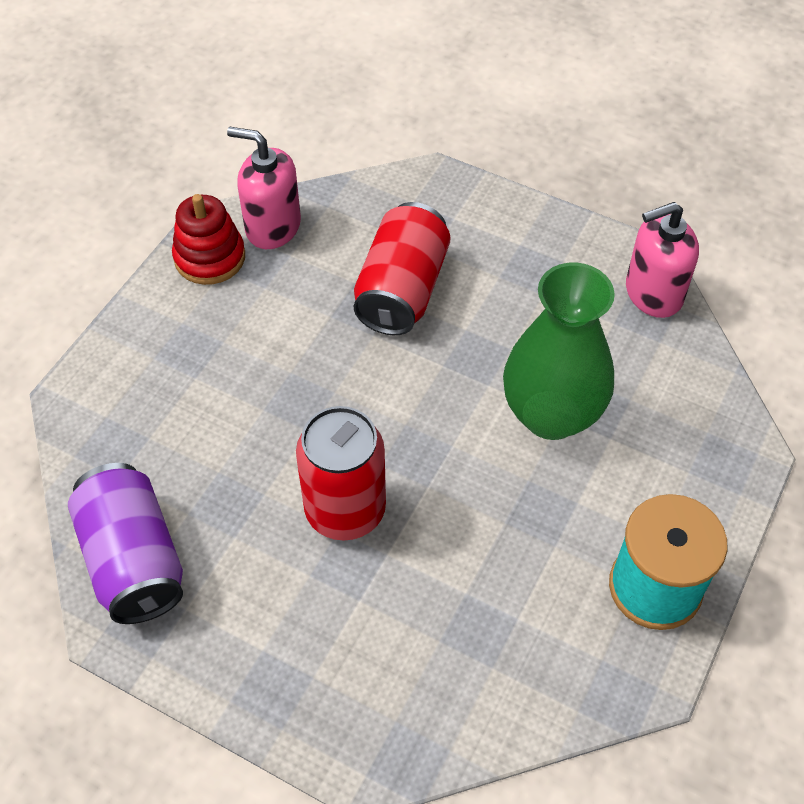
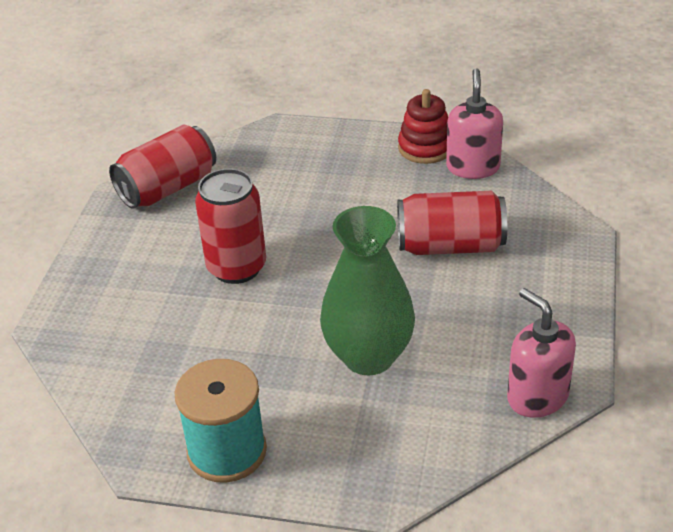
camera: 75 degrees right, 15 degrees down
purple can [68,463,183,624] -> red can [109,125,216,209]

